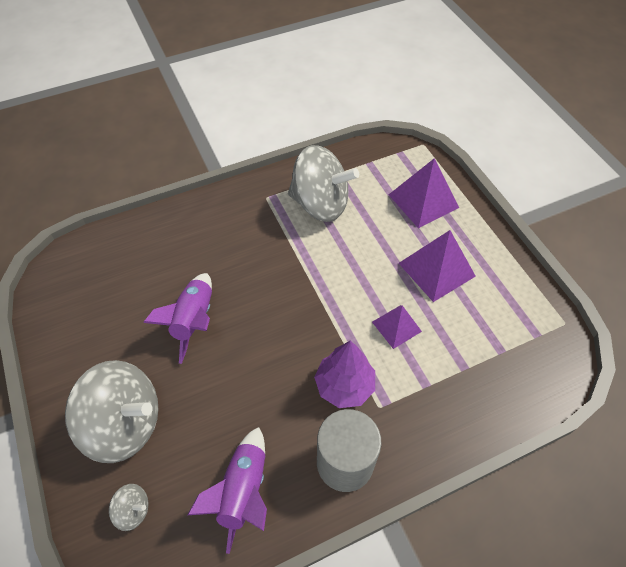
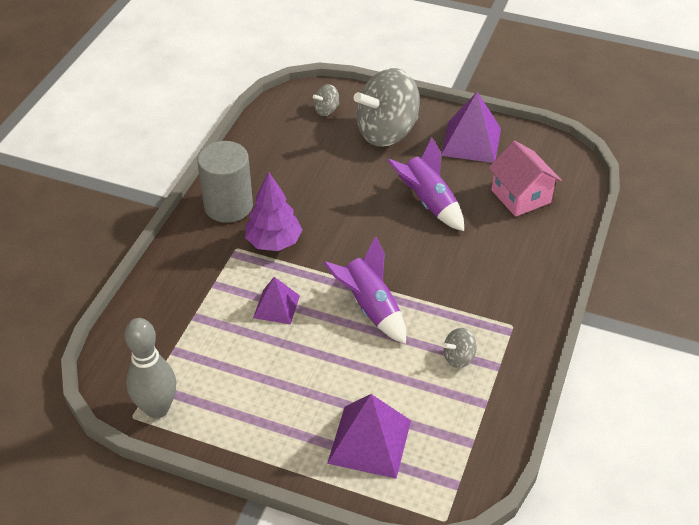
camera: 135 degrees right, 10 degrees down
purple rocket [188,427,267,554] -> purple rocket moved to [323,236,406,344]
grey spinning top [288,145,359,222] -> grey spinning top [443,328,477,368], size x0.42
purple pyramid [399,230,476,302] -> purple pyramid moved to [441,92,501,163]
none -> grey bowling pin [124,318,177,419]
none -> pink house [488,140,562,217]

